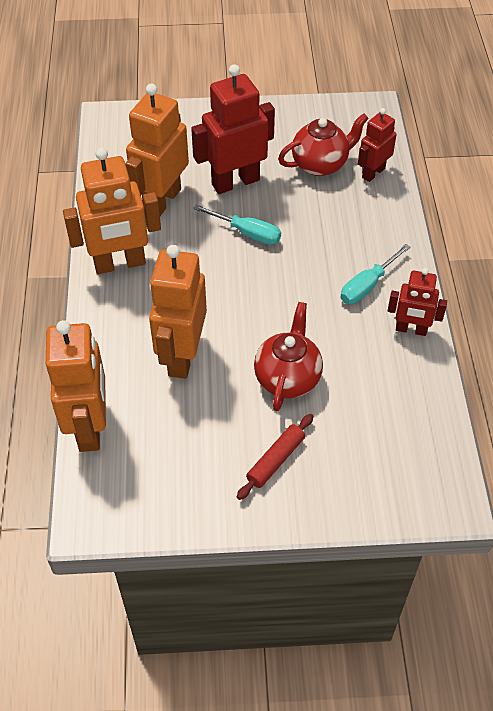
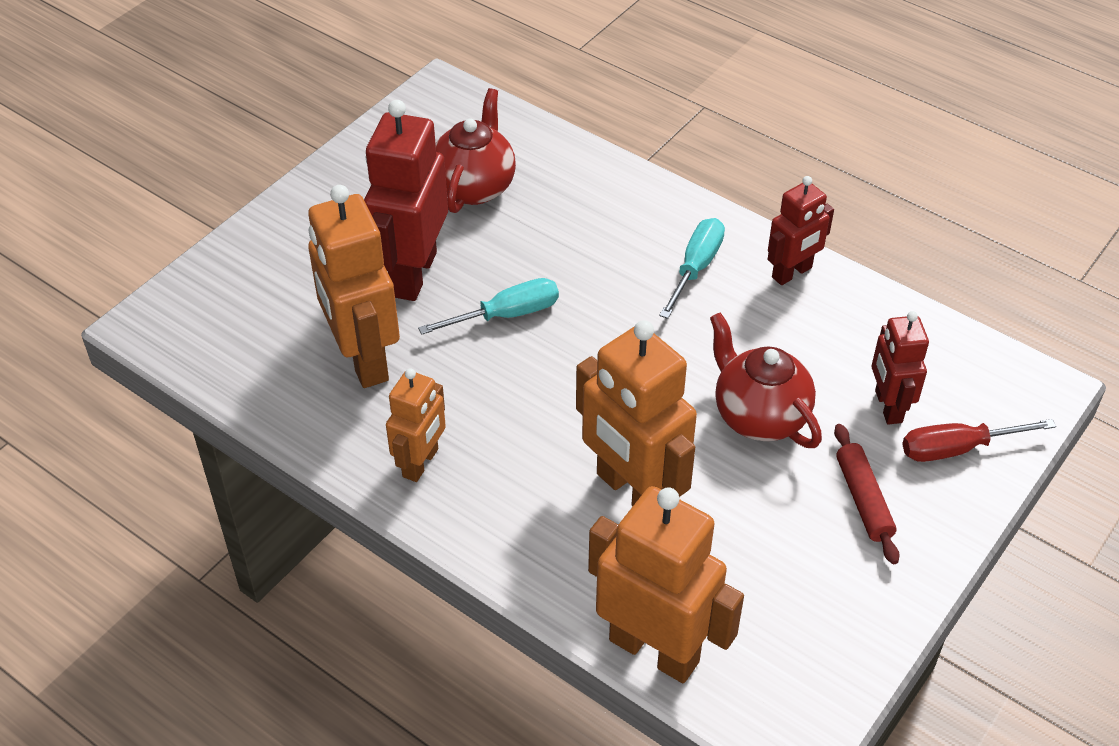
camera: 50 degrees left, 5 degrees down
orange robot [63,147,161,274] -> orange robot [386,368,446,482], size x0.58
turquoise screwdriver [341,244,411,304] -> turquoise screwdriver turned 150 degrees counterclockwise [659,218,725,319]
red robot [358,108,397,182] -> red robot moved to [872,311,929,425]
none -> red screwdriver [902,419,1056,462]

